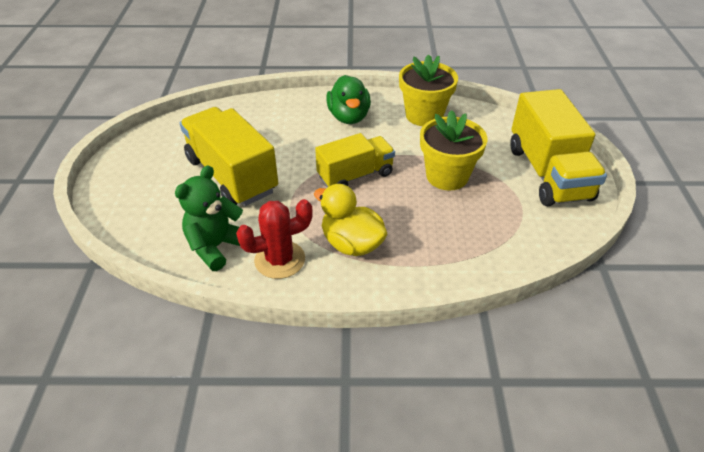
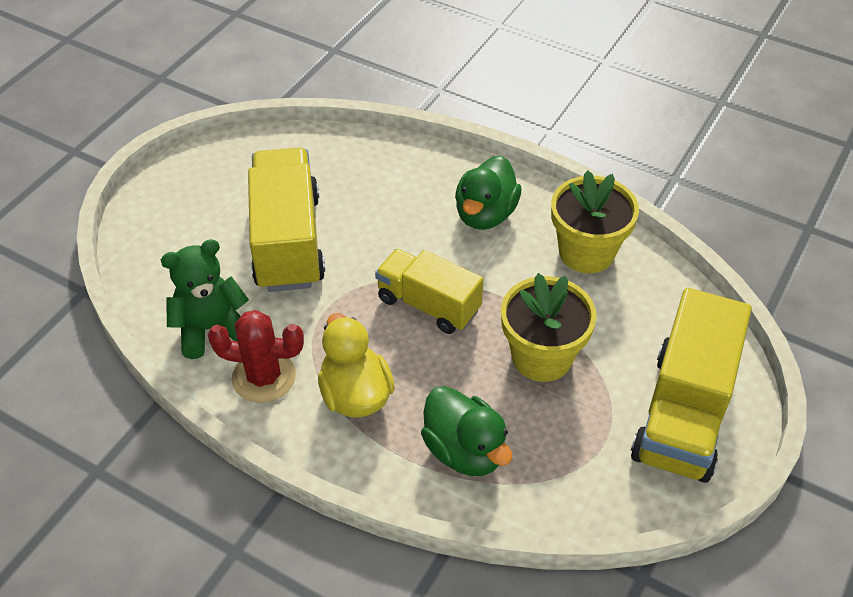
camera: 30 degrees right, 5 degrees up
yellow truck [315,133,395,187] -> yellow truck turned 150 degrees counterclockwise [375,249,484,334]
none -> green duck [421,386,512,476]

